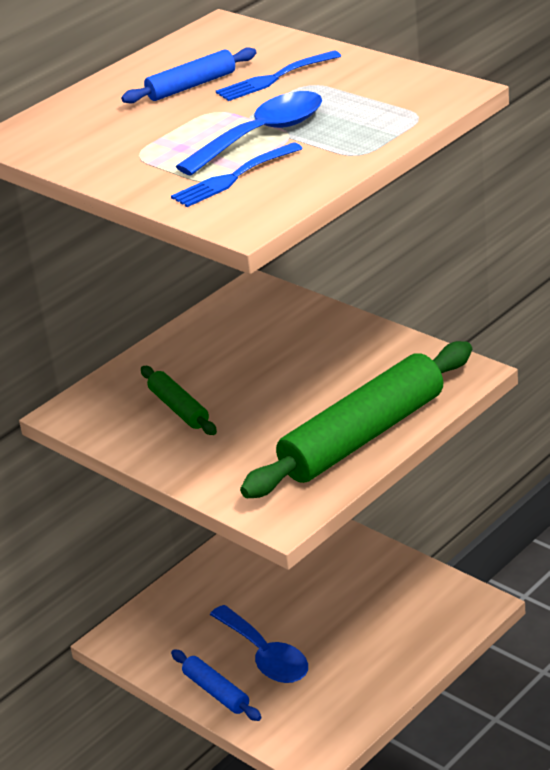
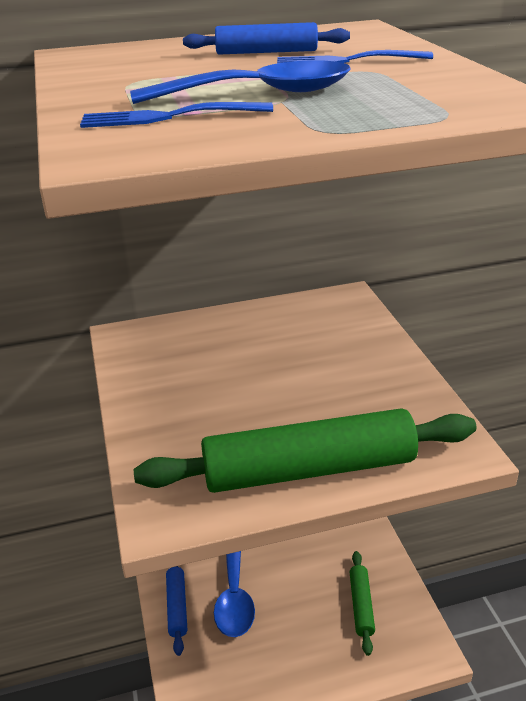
camera: 30 degrees right, 0 degrees up
green rolling pin [141,366,217,435] -> green rolling pin moved to [350,551,375,656]

